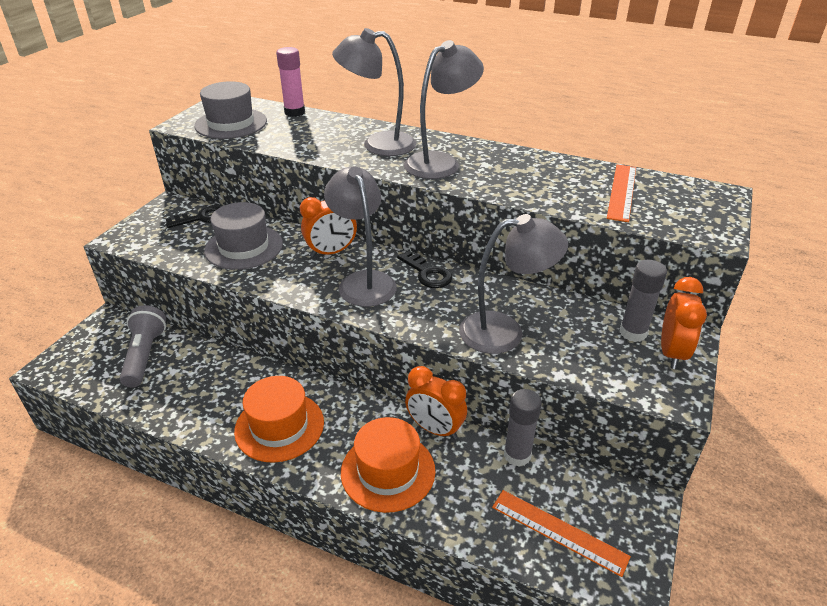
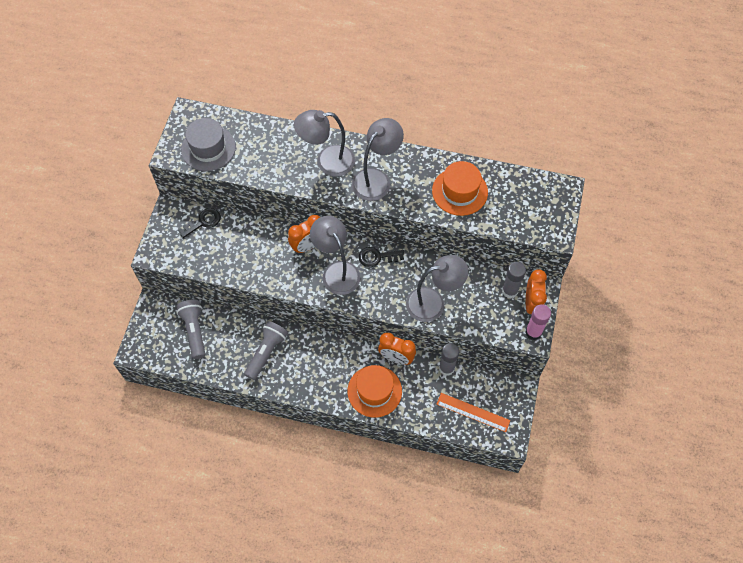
camera: 10 degrees left, 25 degrees up
grey hat [204,202,283,270] -> none
orange hat [234,376,324,463] -> orange hat moved to [432,161,488,216]
pink glue stick [276,47,305,117] -> pink glue stick moved to [525,304,551,340]
black key [397,251,453,288] -> black key turned 135 degrees clockwise [359,247,404,267]
orange ruler [607,164,636,222] -> none
none -> grey flashlight [244,321,288,380]

